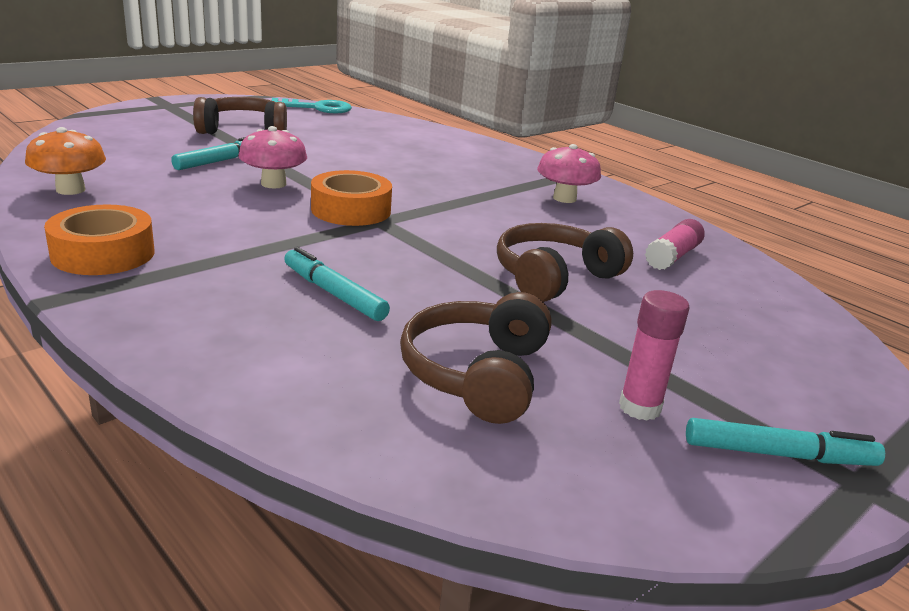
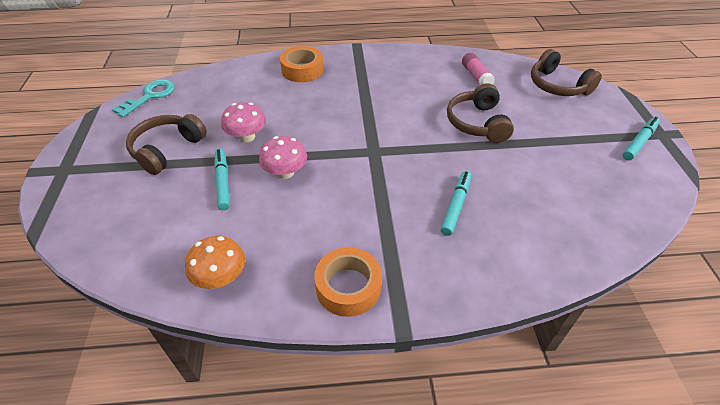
camera: 50 degrees left, 20 degrees up
turquoise marker [284,247,390,321] -> turquoise marker turned 120 degrees clockwise [441,171,471,236]
orange tape [311,170,392,226] -> orange tape moved to [280,46,323,82]
brown headphones [400,292,552,424] -> brown headphones moved to [531,49,602,96]
pink mushroom [537,144,601,203] -> pink mushroom moved to [221,102,266,142]
pink glue stick [619,290,690,421] -> none

